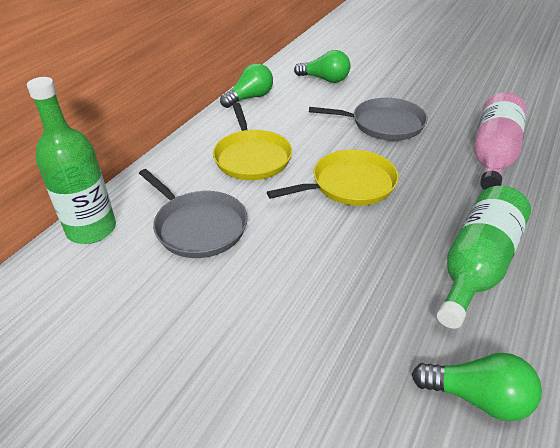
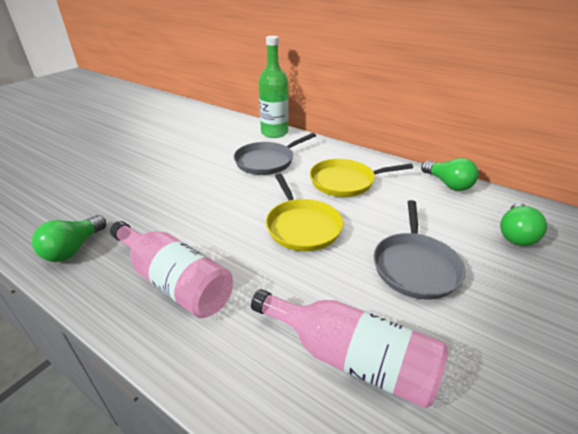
camera: 95 degrees right, 5 degrees down
green bottle [437,186,531,329] -> pink bottle [110,221,233,318]

